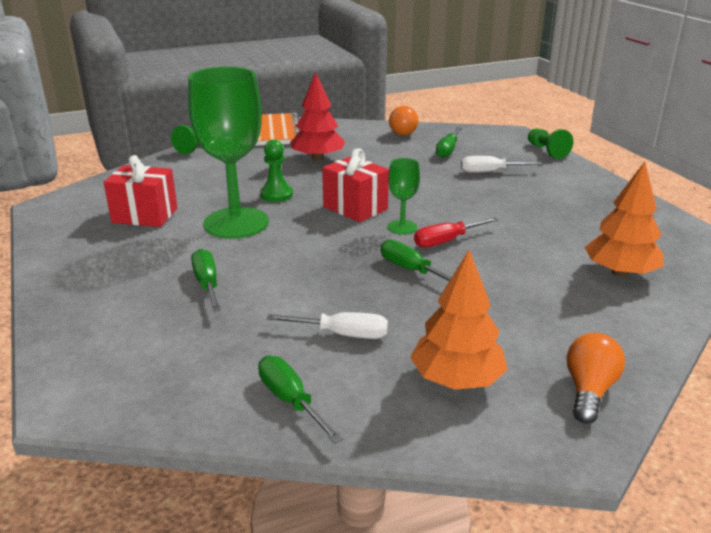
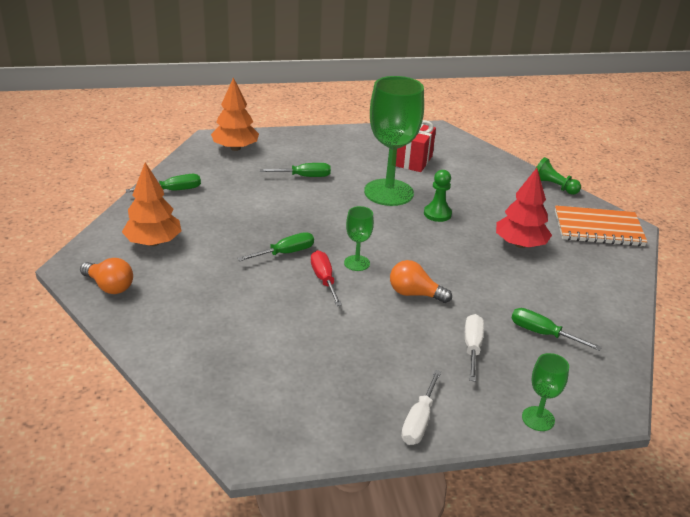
camera: 100 degrees right, 5 degrees up
white screwdriver [267,312,388,339] -> white screwdriver moved to [401,370,441,445]
red gift [322,148,389,222] -> none
orange light bulb [389,106,418,136] -> orange light bulb moved to [390,260,452,303]
green pawn [528,129,573,159] -> green goblet [522,353,569,431]
orange tree [584,162,663,277] -> orange tree moved to [211,77,259,151]

